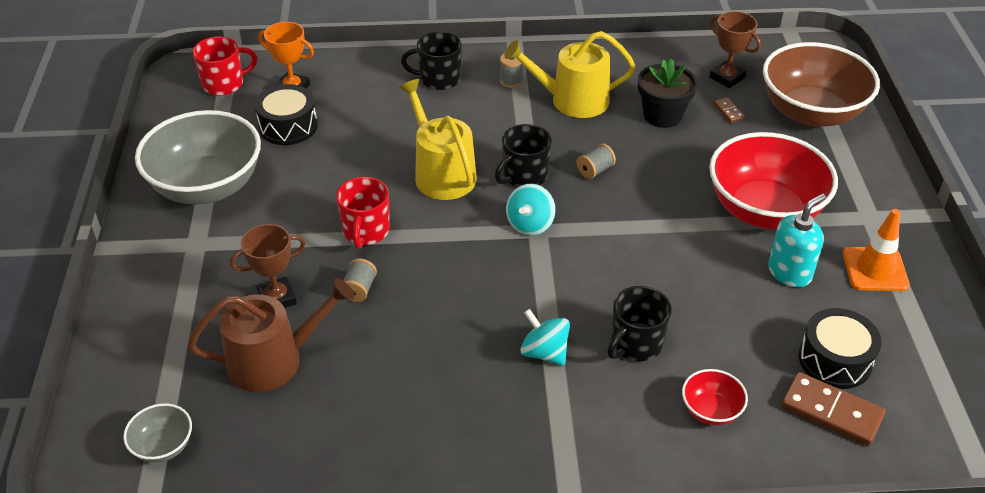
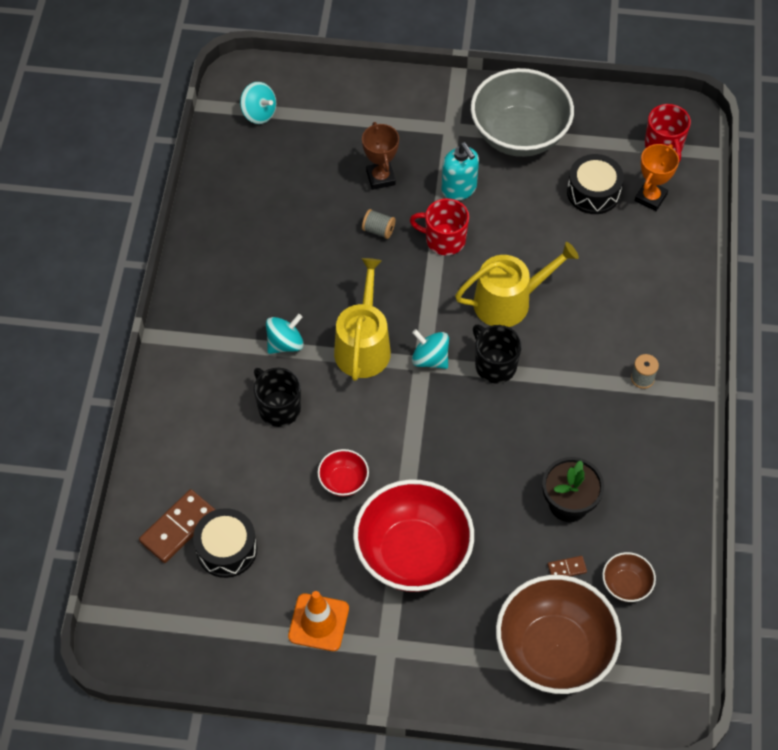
camera: 100 degrees right, 15 degrees up
grey bowl [123,403,192,463] -> turquoise spinning top [240,82,276,124]
brown watering can [187,278,354,392] -> none
black mug [401,31,462,90] -> none
yellow watering can [504,31,636,118] -> yellow watering can moved to [334,258,391,381]
grey spool [576,144,616,179] -> none
red bowl [682,369,748,426] -> red bowl moved to [318,449,369,496]
brown trophy [710,11,761,88] -> brown bowl [602,552,656,602]
turquoise soap dispenser [768,194,826,287] -> turquoise soap dispenser moved to [441,142,479,201]

